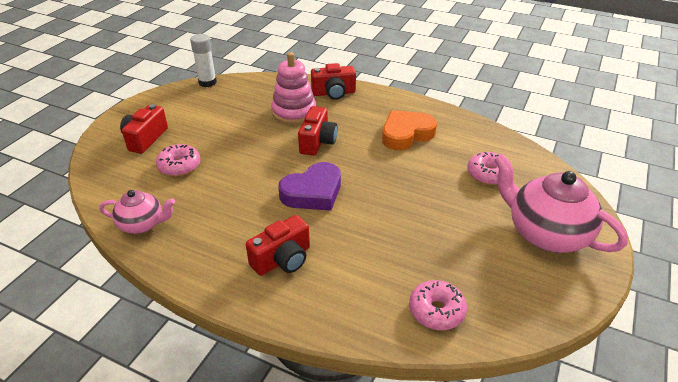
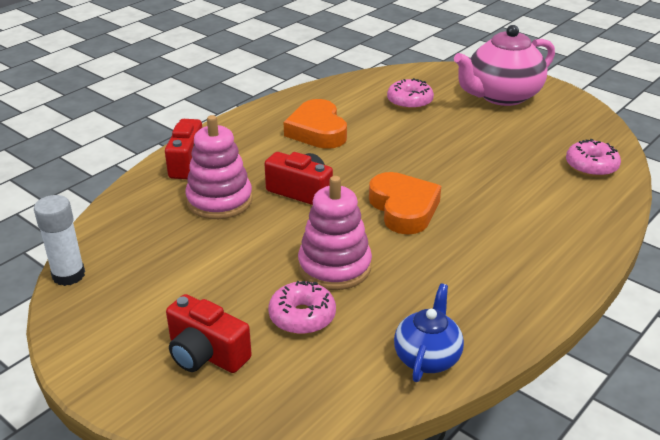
camera: 75 degrees left, 5 degrees down
pink teapot [99,190,175,234] -> blue teapot [394,284,464,382]
red camera [246,215,310,276] -> none
purple heart [278,162,341,211] -> orange heart [369,172,441,235]
none -> pink stacking toy [298,176,372,290]

